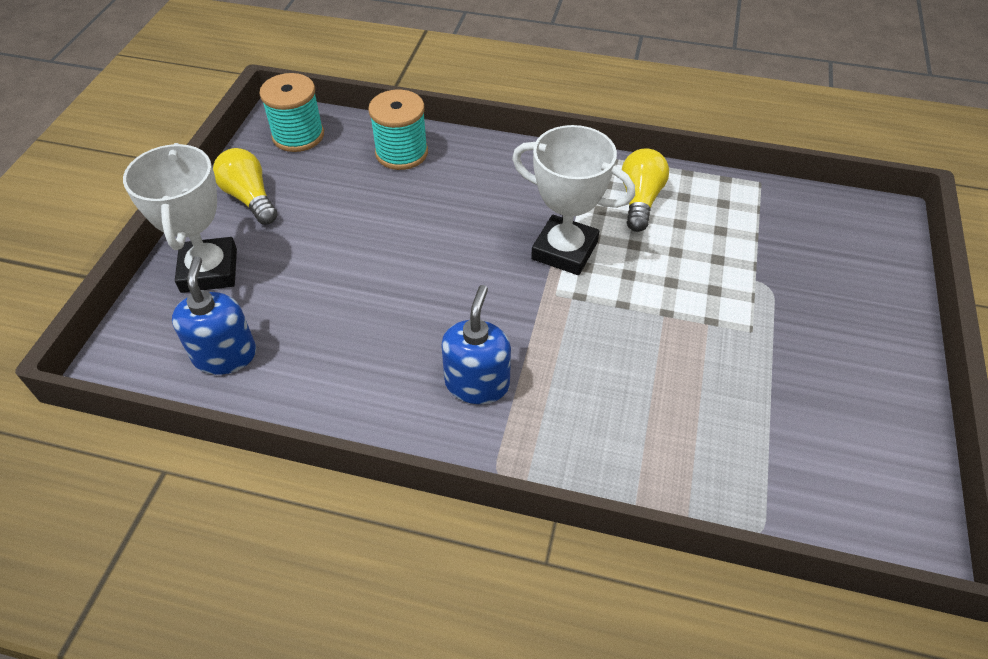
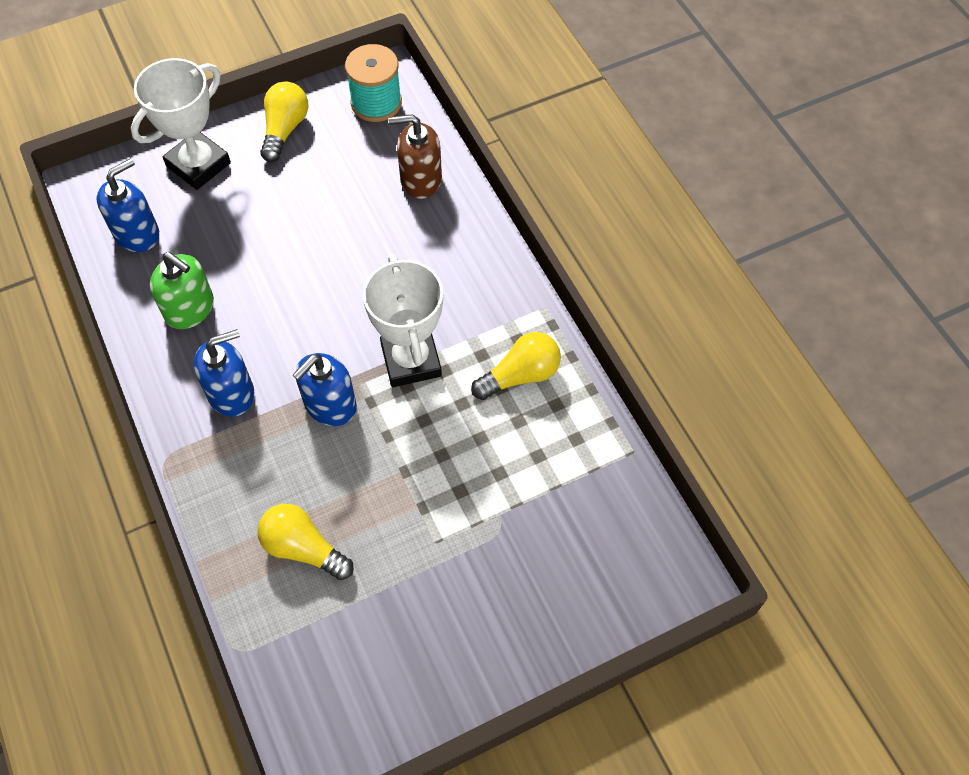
camera: 50 degrees right, 10 degrees up
turquoise spool [368,90,428,170] -> brown soap dispenser [388,114,442,199]
none -> green soap dispenser [150,252,214,329]
none -> yellow light bulb [257,504,354,580]
none -> blue soap dispenser [293,353,357,426]

